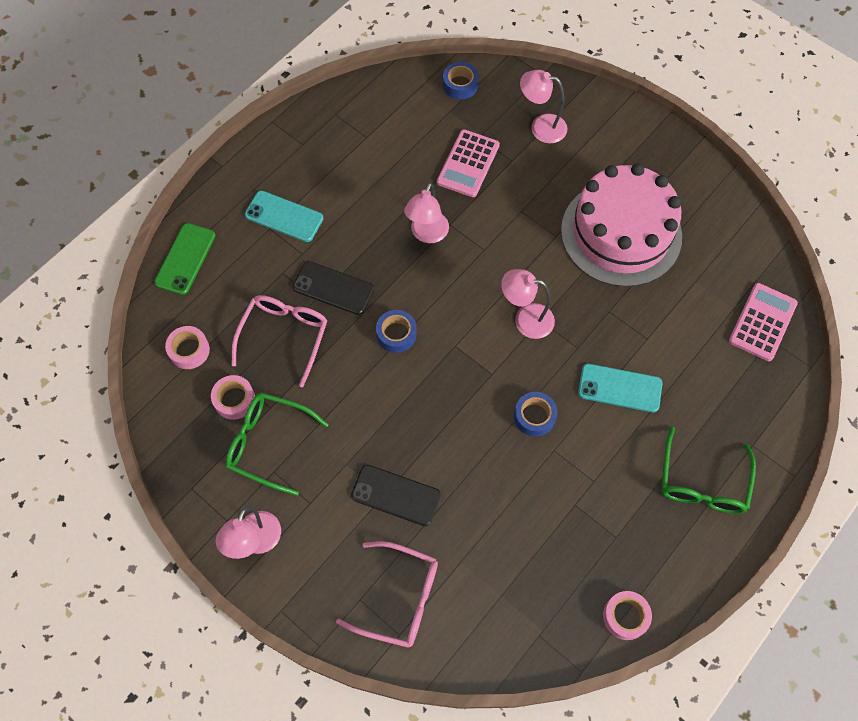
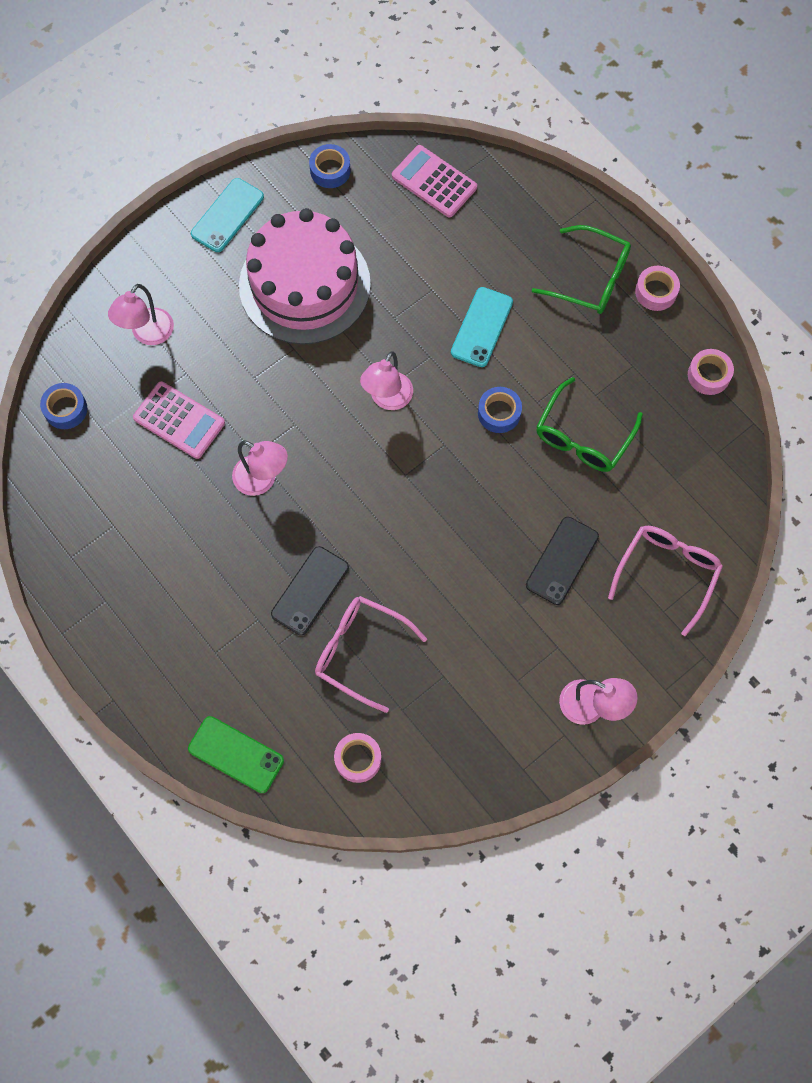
camera: 80 degrees left, 5 degrees up
pink tape [211,375,255,420] -> pink tape moved to [635,266,680,311]
green glasses [225,393,329,496] -> green glasses moved to [536,377,643,472]
turquoise phone [245,191,324,242] -> turquoise phone moved to [191,178,264,252]
blue tape [376,310,417,353] -> blue tape moved to [309,144,351,188]

